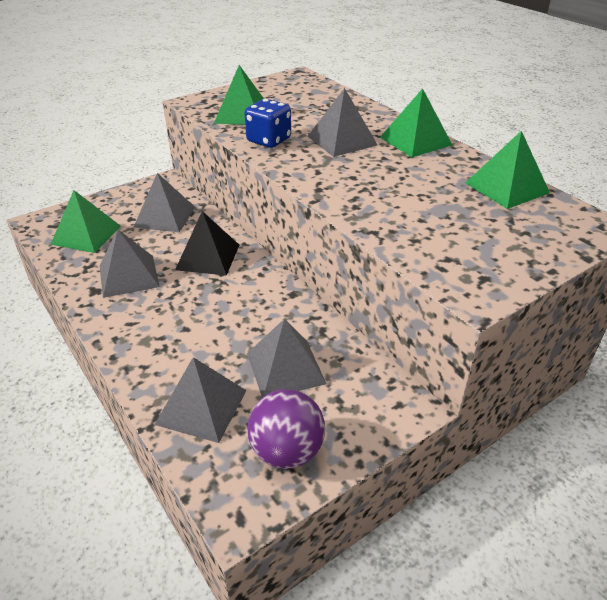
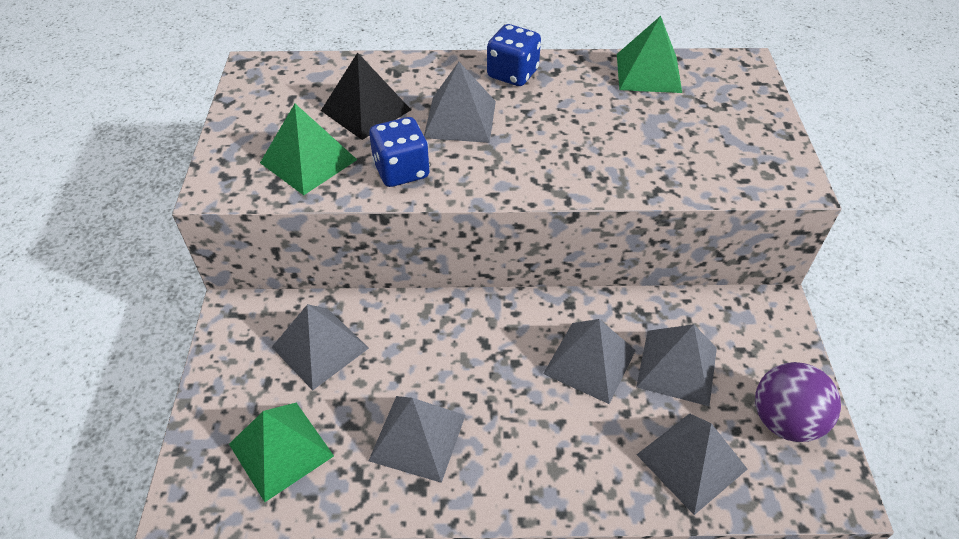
camera: 55 degrees left, 10 degrees up
black pyramid [175,211,239,275] -> black pyramid moved to [321,52,411,140]
green pyramid [380,88,452,157] -> blue dice [487,24,541,86]
none -> grey pyramid [543,319,636,404]

